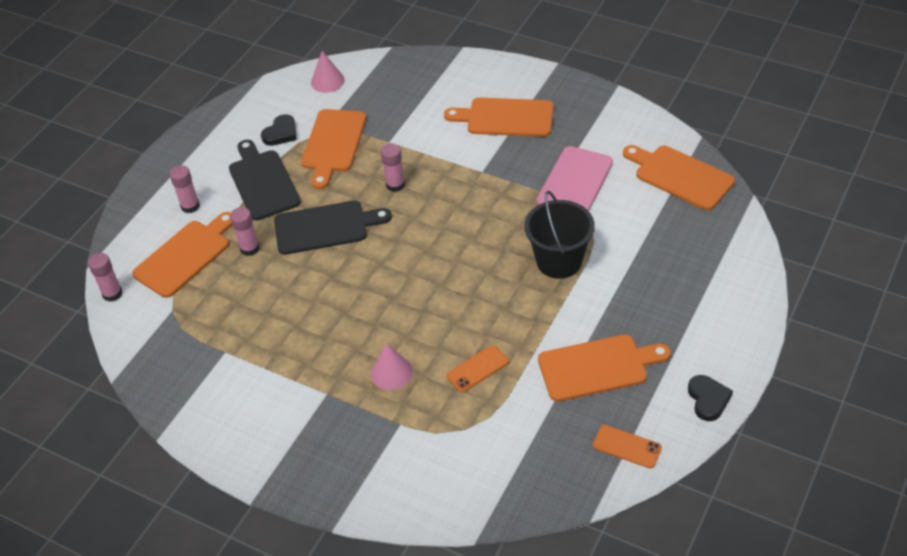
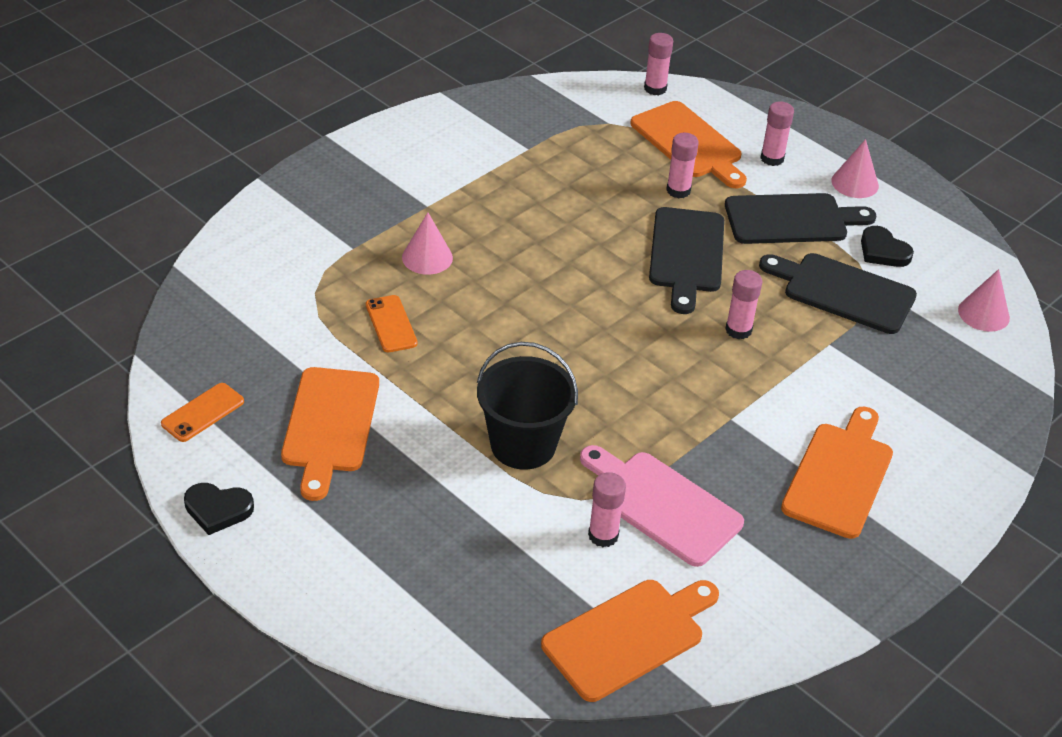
camera: 100 degrees right, 5 degrees down
orange cutting board [301,109,366,189] -> black cutting board [759,253,917,334]
none -> pink glue stick [588,472,626,547]
none -> pink cone [832,139,879,198]

